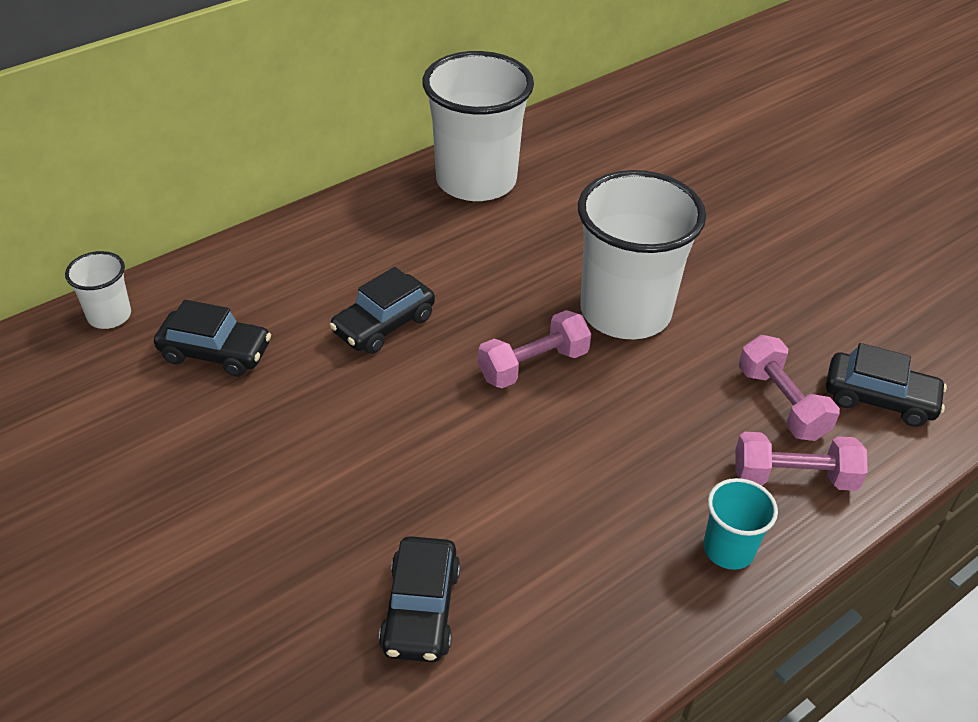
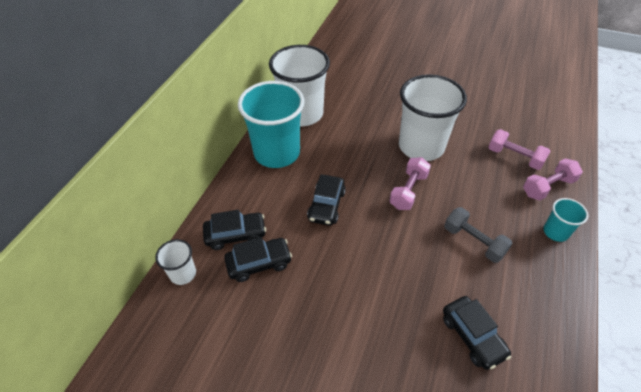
camera: 30 degrees left, 5 degrees up
black car [826,343,947,427] -> black car moved to [203,210,266,250]
none -> turquoise cup [238,81,304,168]
none -> grey dumbbell [444,207,513,263]

